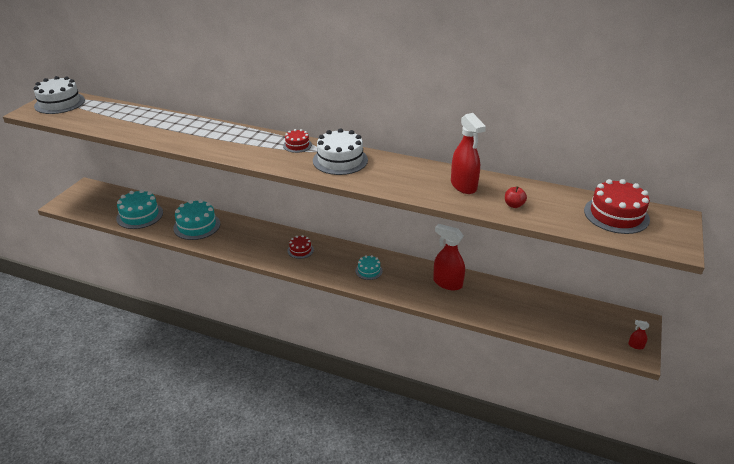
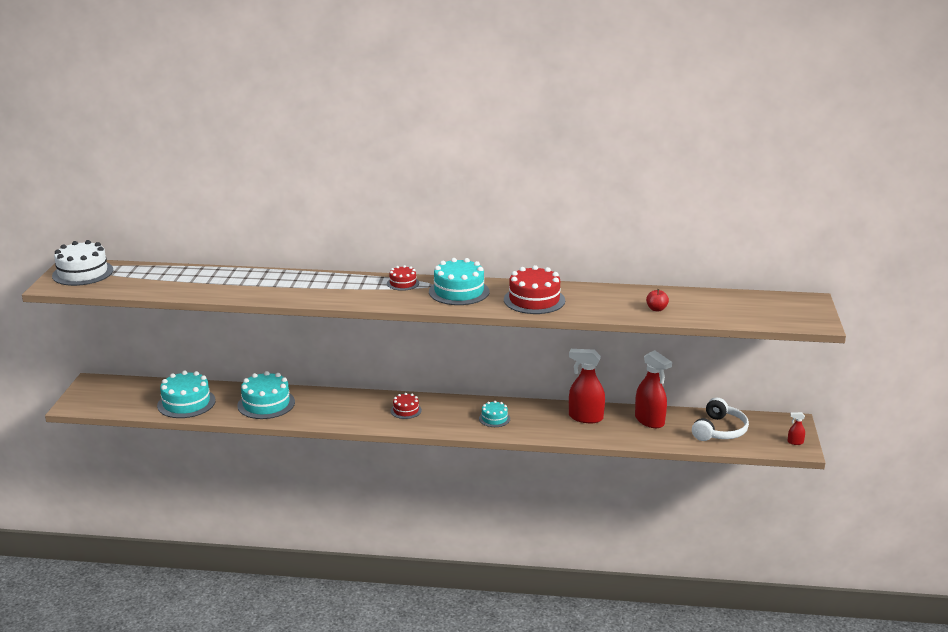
camera: 15 degrees left, 10 degrees down
white cake [313,128,368,175] -> turquoise cake [429,258,489,305]
red spray bottle [451,113,486,194] -> red spray bottle moved to [635,350,672,428]
red cake [584,179,650,234] -> red cake moved to [504,265,565,314]
none -> white headphones [692,398,749,441]

